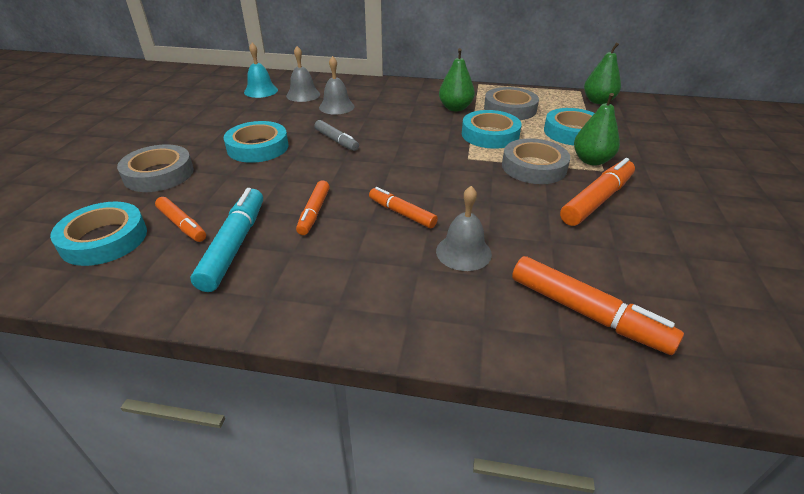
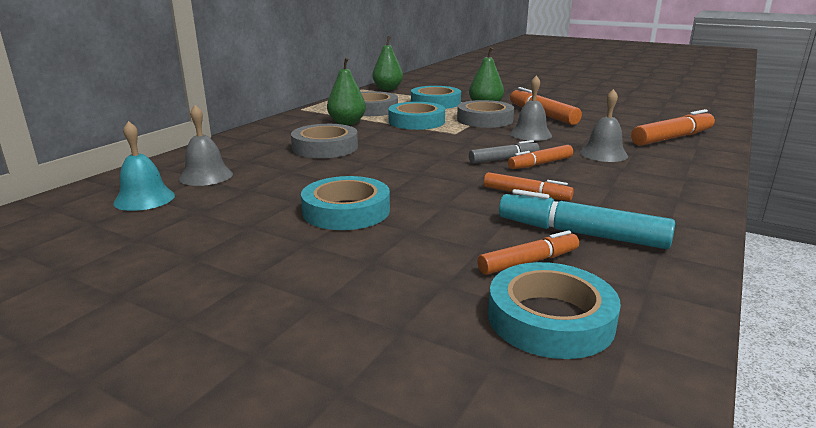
camera: 70 degrees left, 15 degrees down
grey tape [117,144,194,192] -> grey tape moved to [291,124,358,158]
grey marker [314,120,359,151] -> grey marker moved to [469,140,539,164]
grey bell [319,56,355,115] -> grey bell moved to [510,75,552,141]

